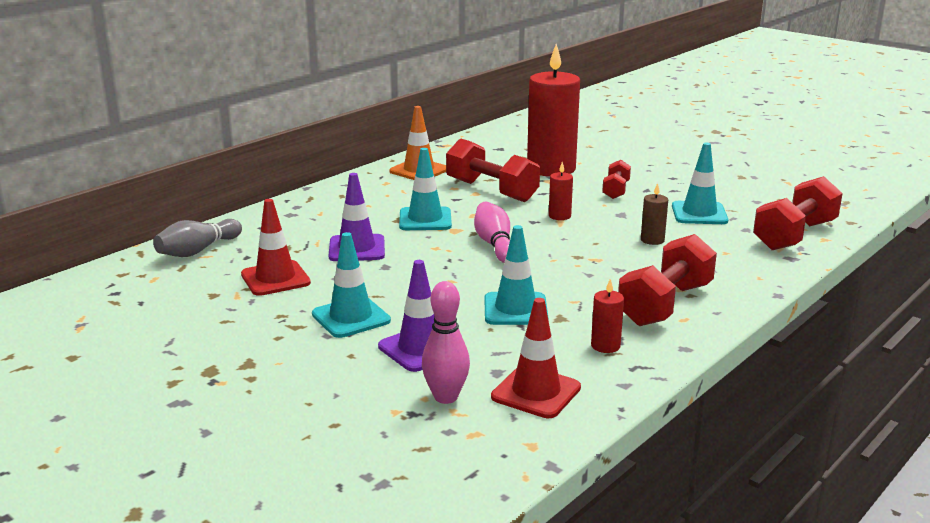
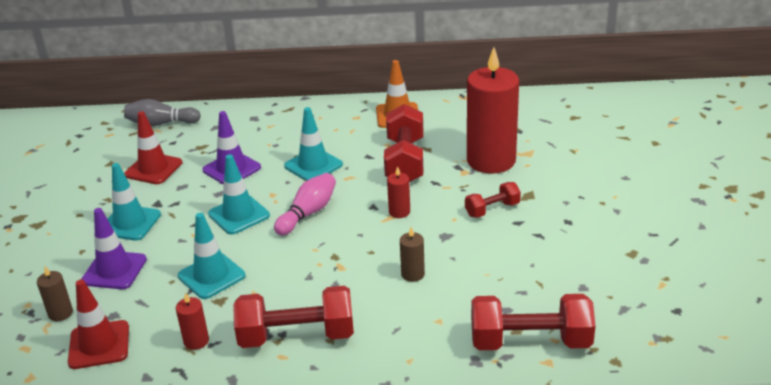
camera: 50 degrees right, 10 degrees up
pink bowling pin [422,281,470,404] -> brown candle [37,266,73,321]
turquoise traffic cone [672,143,728,224] -> turquoise traffic cone moved to [208,154,270,234]

